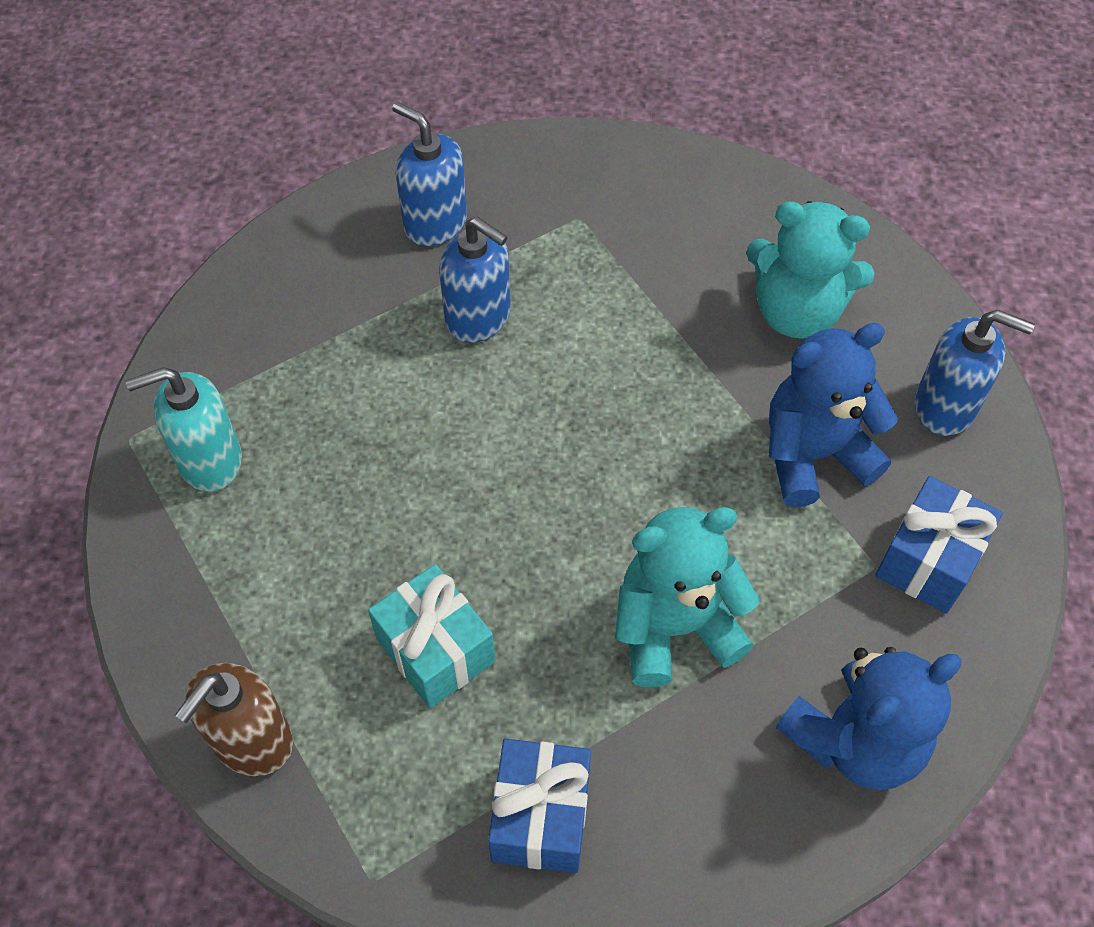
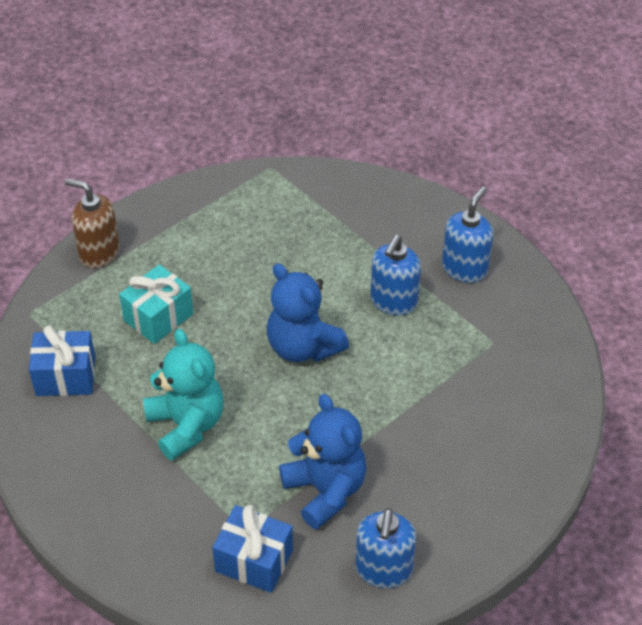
camera: 80 degrees right, 10 degrees down
turquoise soap dispenser [126,367,242,492] -> none
turquoise teddy bear [746,201,875,339] -> none
blue teddy bear [776,647,962,790] -> blue teddy bear moved to [267,263,349,362]

